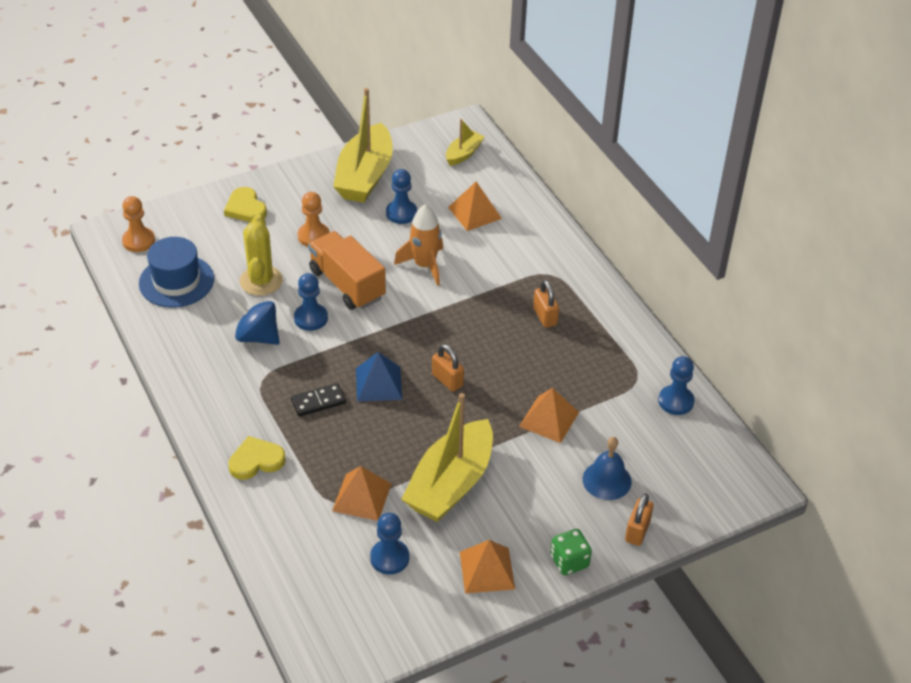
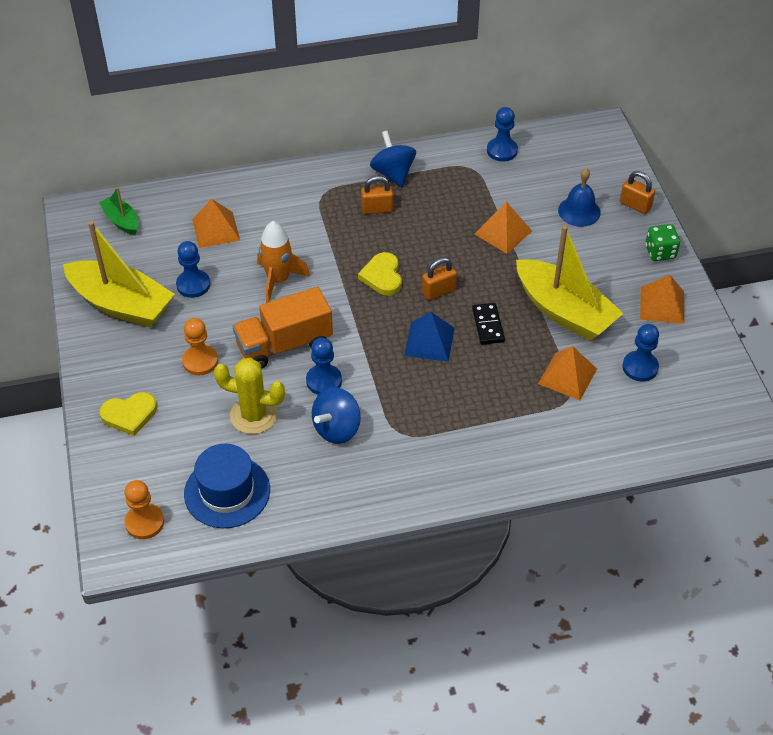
camera: 75 degrees left, 5 degrees up
yellow heart [228,436,286,480] -> yellow heart moved to [358,252,402,296]
black domino [291,383,346,416] -> black domino moved to [472,303,505,345]
yellow boat [446,119,485,166] -> green boat [99,187,138,235]
none -> blue spinning top [370,131,416,187]

